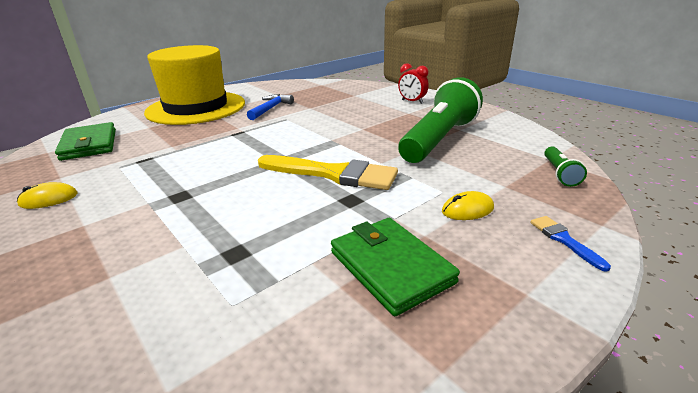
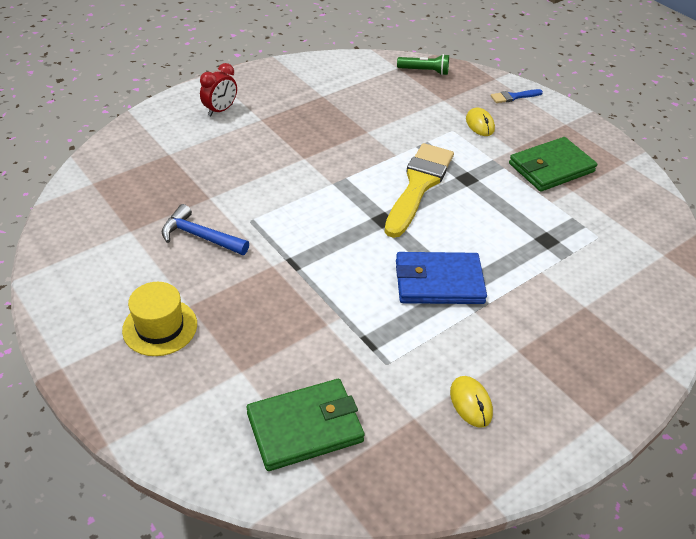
camera: 90 degrees left, 15 degrees up
yellow hat [144,45,245,125] -> yellow hat [122,282,197,356], size x0.44
green flashlight [398,77,483,163] -> none
none -> blue wallet [396,252,487,304]

